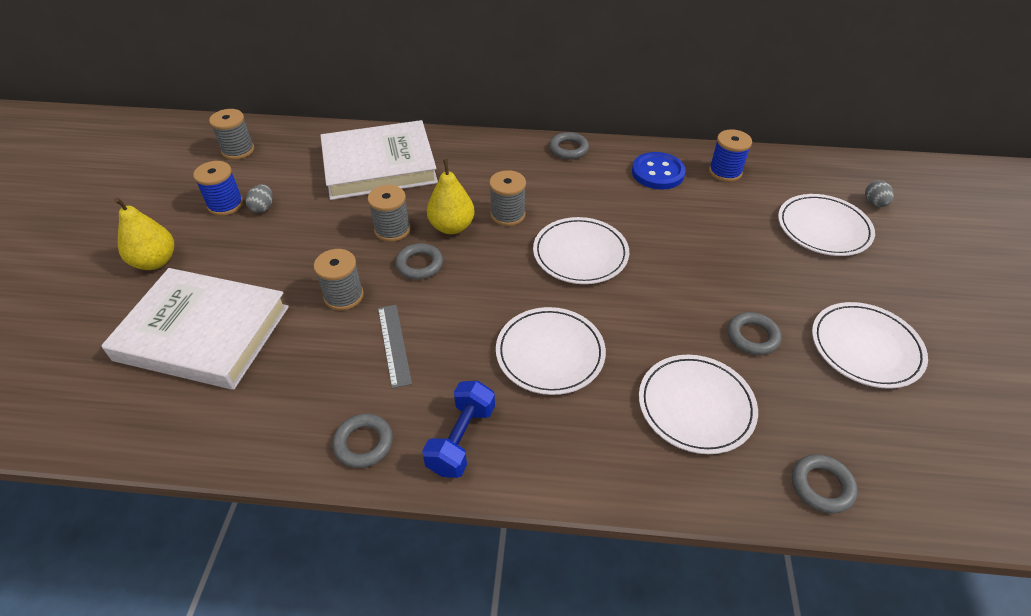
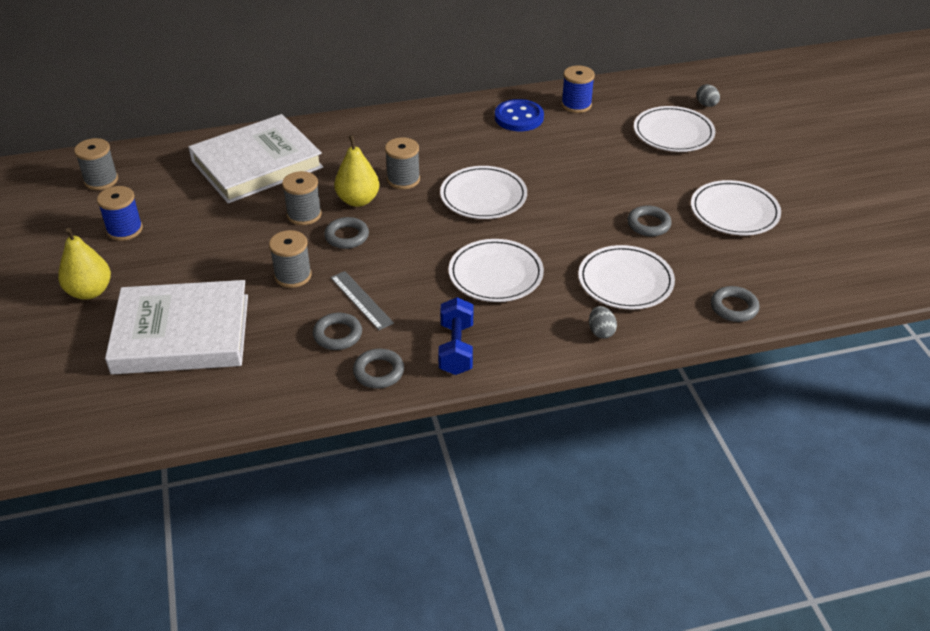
camera: 20 degrees left, 5 degrees down
grey egg [246,184,273,213] -> grey egg moved to [589,306,617,339]
grey ring [549,132,589,159] -> grey ring moved to [313,313,362,350]

